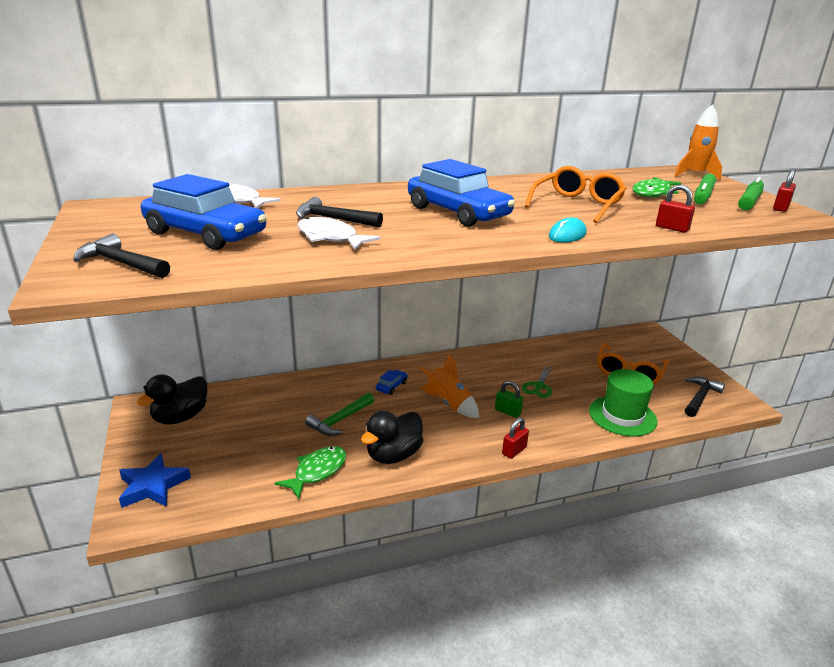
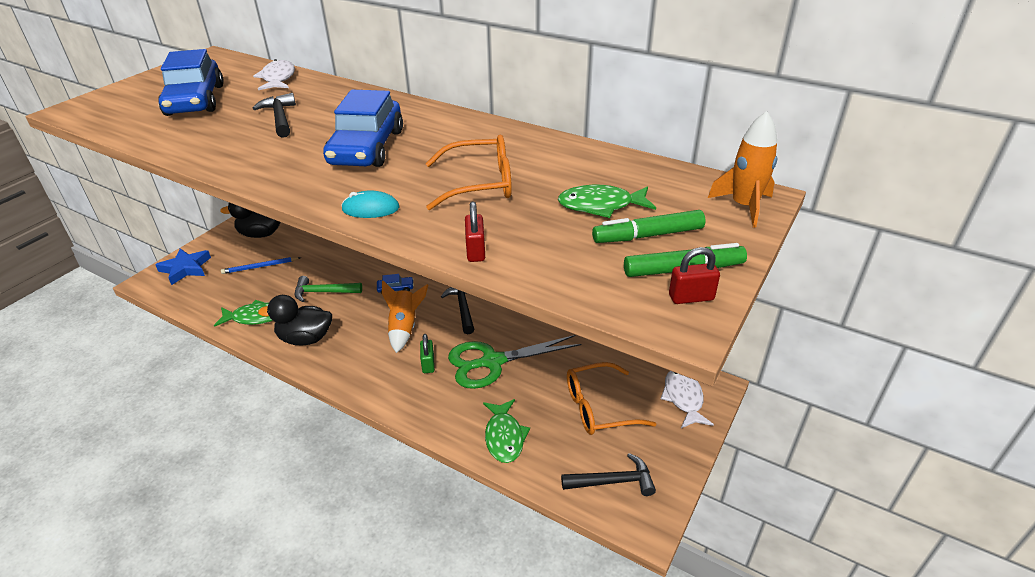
camera: 50 degrees right, 10 degrees up
black hammer [74,233,170,278] -> black hammer moved to [441,287,475,334]
white fish [297,217,380,250] -> white fish moved to [661,371,714,428]
red padlock [502,418,529,459] -> none
green scissors [522,365,553,398] -> green scissors [448,335,582,389], size x1.91
green hat [589,369,657,436] -> green fish [483,399,530,463]
none -> blue pencil [221,257,301,274]

